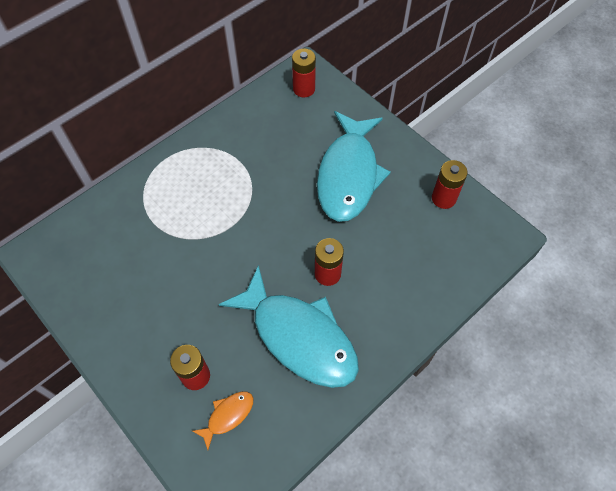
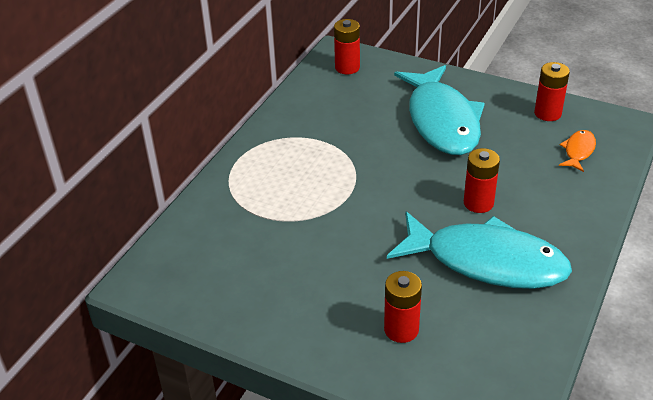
camera: 20 degrees left, 20 degrees down
orange fish [192,391,253,450] -> orange fish moved to [559,130,596,172]

